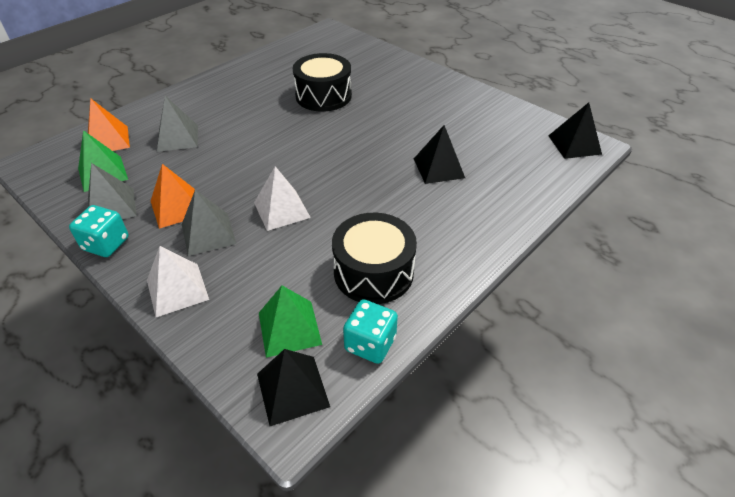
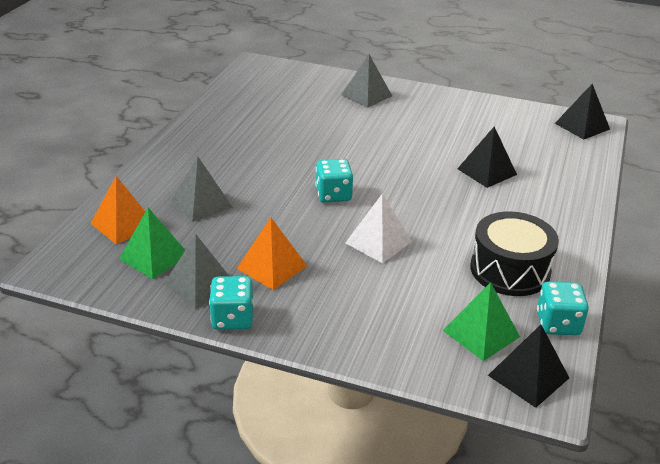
camera: 25 degrees left, 10 degrees down
white pyramid [147,246,209,317] -> none
grey pyramid [182,190,236,256] -> grey pyramid moved to [341,54,392,108]
black drum [293,53,352,111] -> none
none -> turquoise dice [315,159,353,203]

